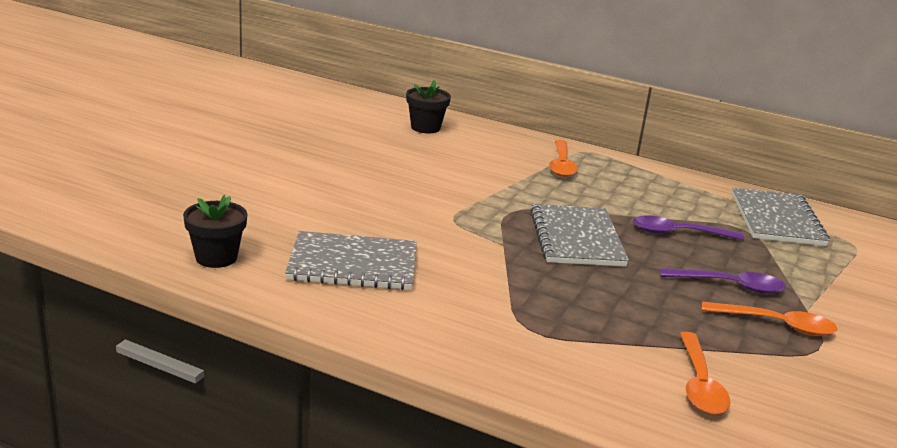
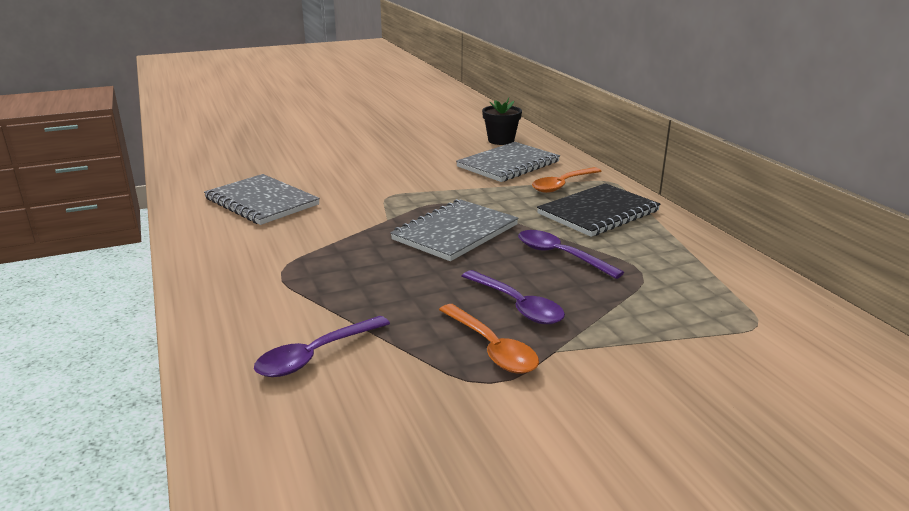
camera: 45 degrees right, 0 degrees up
black flower pot [183,195,247,268] -> none
orange spoon [679,332,730,415] -> purple spoon [254,316,390,377]
grey notebook [732,187,830,246] -> grey notebook moved to [456,142,560,182]
none -> black notebook [537,183,661,237]

